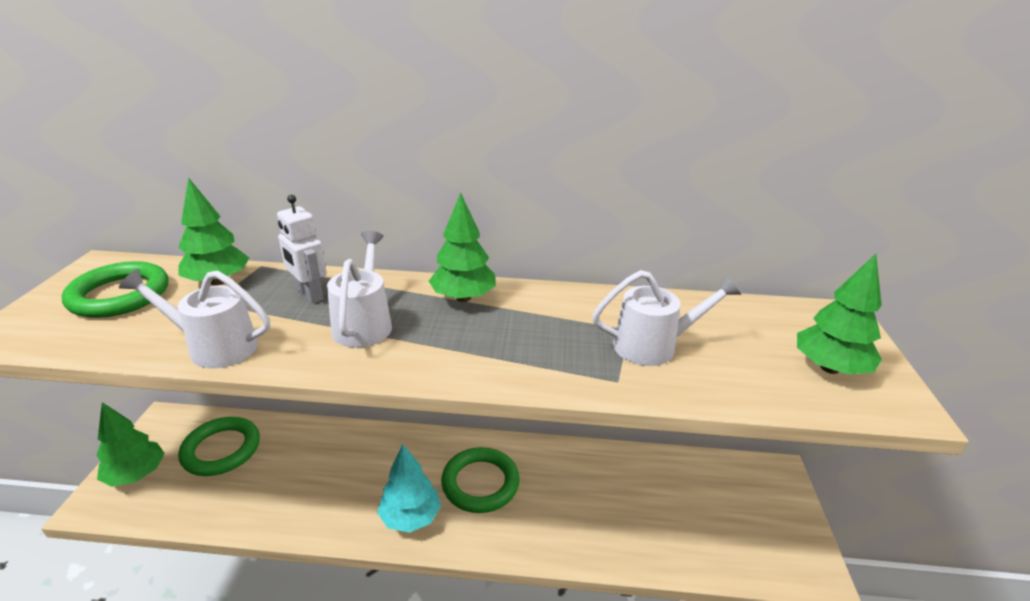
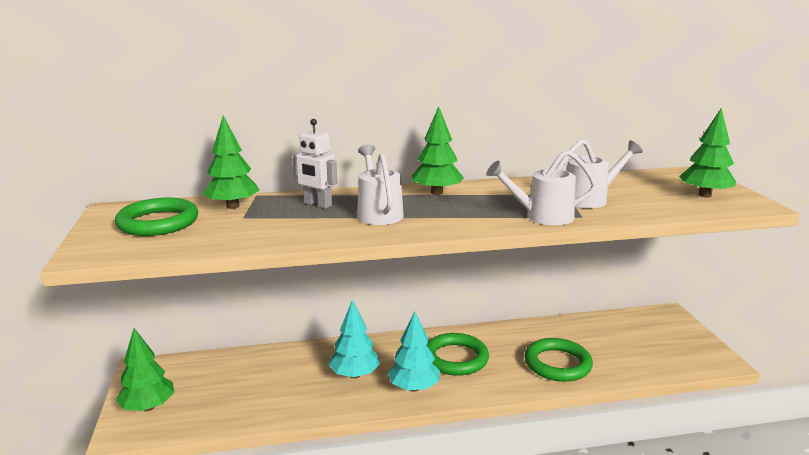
camera: 15 degrees left, 10 degrees down
white watering can [119,269,270,369] -> white watering can moved to [486,150,597,225]
green ring [178,417,260,476] -> green ring moved to [525,338,593,382]
none -> turquoise tree [329,300,380,379]

